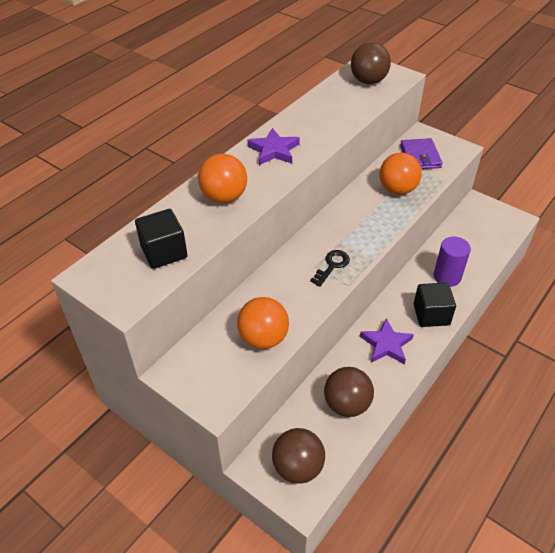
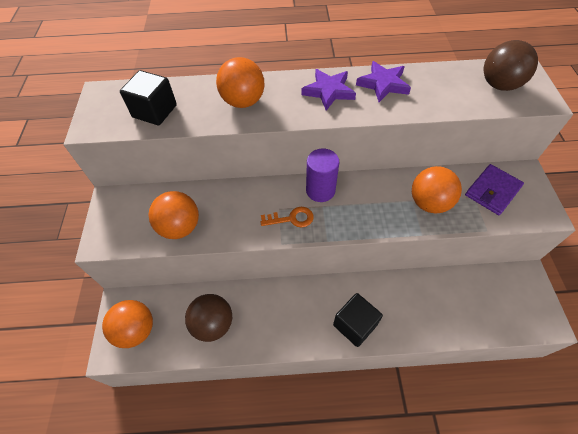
camera: 50 degrees right, 10 degrees up
brown ball [272,428,325,484] -> orange ball [102,300,153,348]
black key [310,250,350,287] -> orange key [261,207,314,227]
purple star [360,319,414,364] -> purple star moved to [356,61,411,102]
purple cylinder [434,236,471,287] -> purple cylinder moved to [306,148,339,202]

